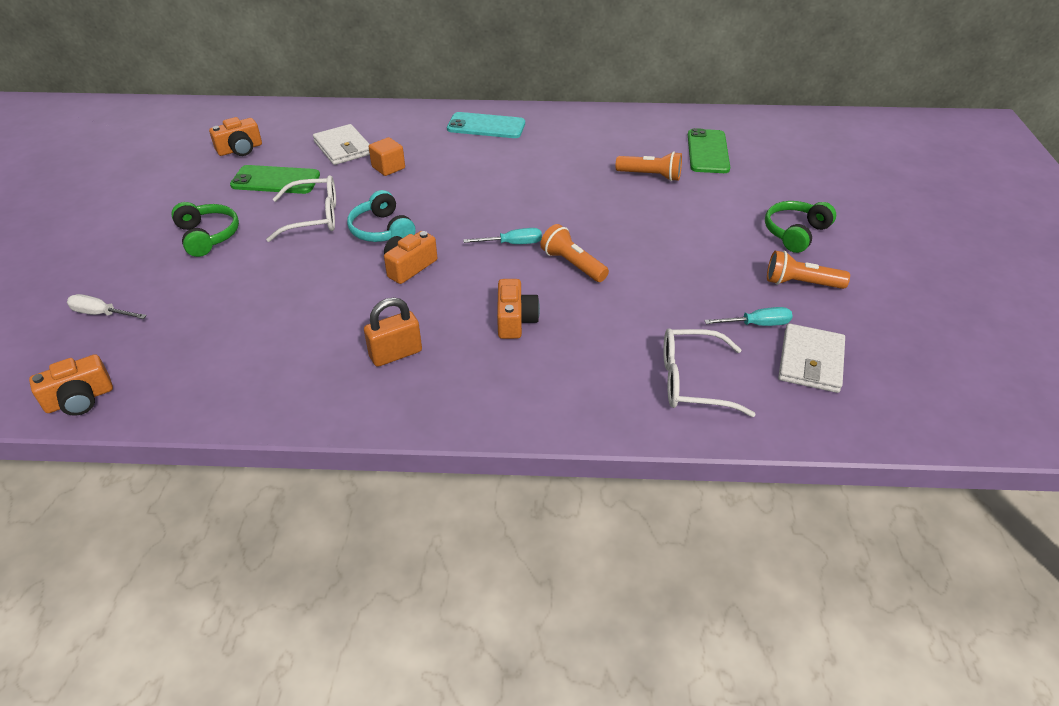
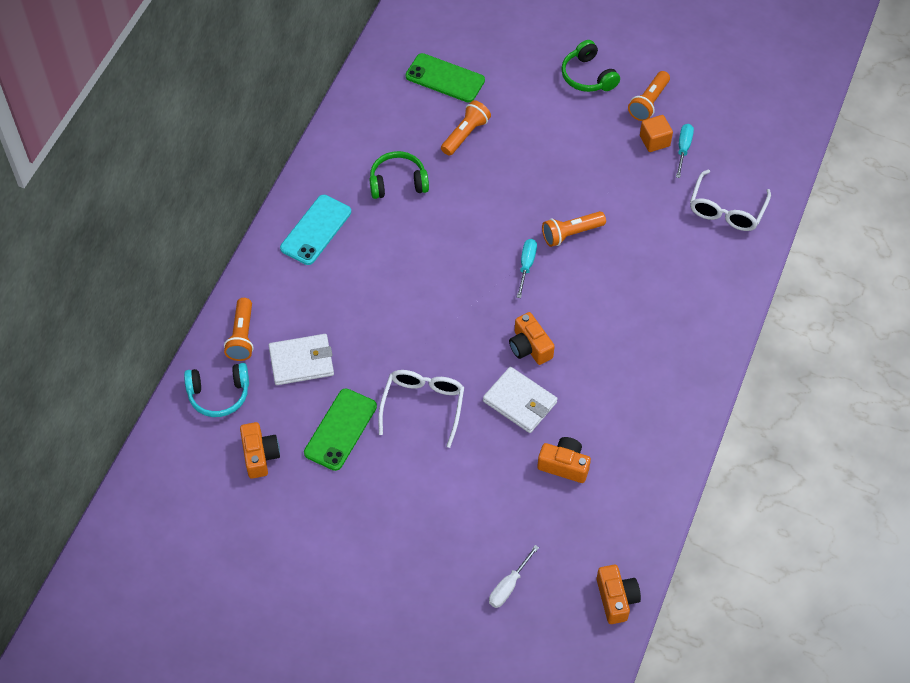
camera: 70 degrees left, 15 degrees up
green headphones [171,202,239,257] -> green headphones moved to [370,151,429,199]
turquoise headphones [347,190,415,242] -> turquoise headphones moved to [184,363,249,417]
orange padlock [364,297,422,367] -> none
orange cube [369,137,405,176] -> orange cube moved to [640,115,673,152]
orange camera [497,279,540,339] -> orange camera moved to [537,437,591,483]
white wallet [778,323,845,393] -> white wallet moved to [483,367,558,433]
none -> orange flashlight [224,298,254,361]

